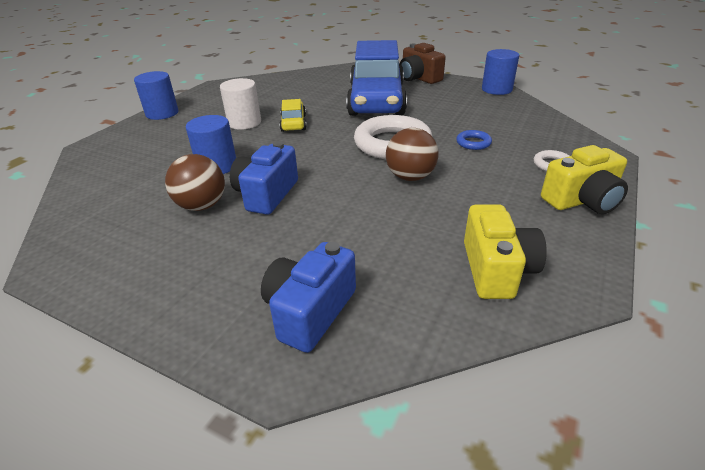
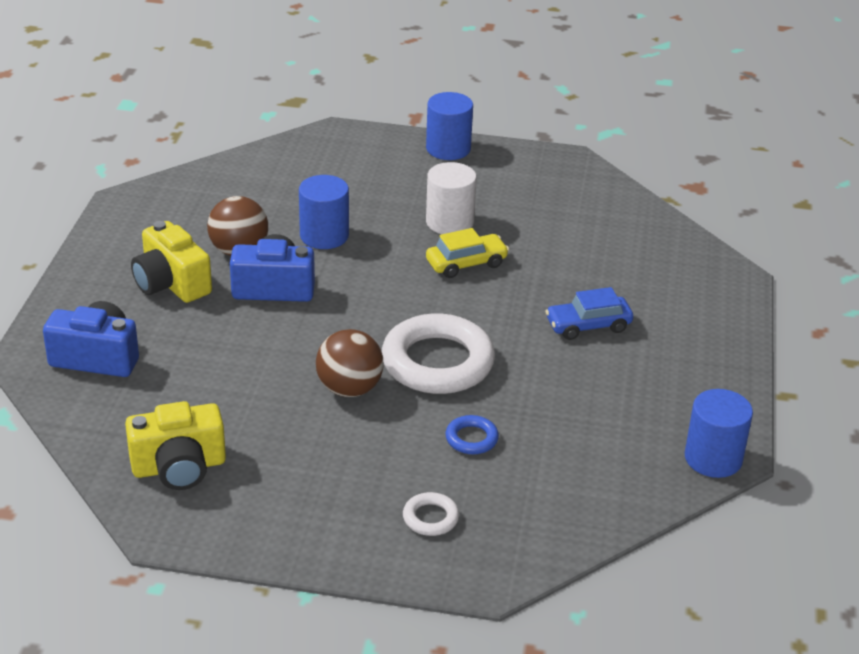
camera: 70 degrees right, 0 degrees up
blue car [346,40,407,116] -> blue car [545,287,633,340], size x0.42
brown camera [400,43,446,84] -> none
yellow camera [541,145,628,214] -> yellow camera moved to [131,221,212,303]

